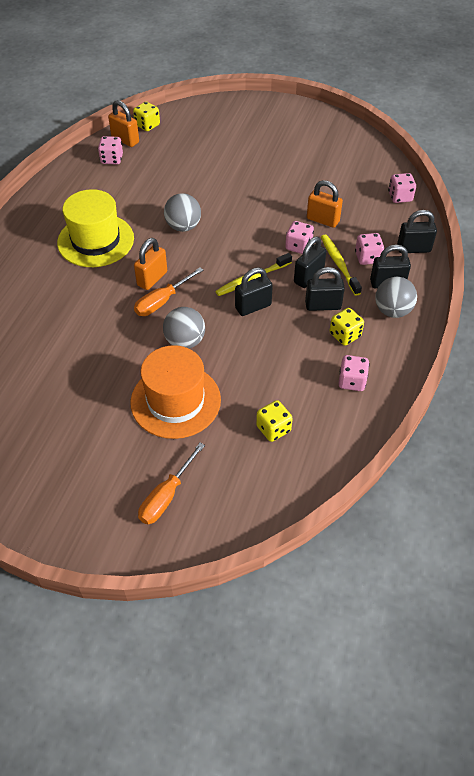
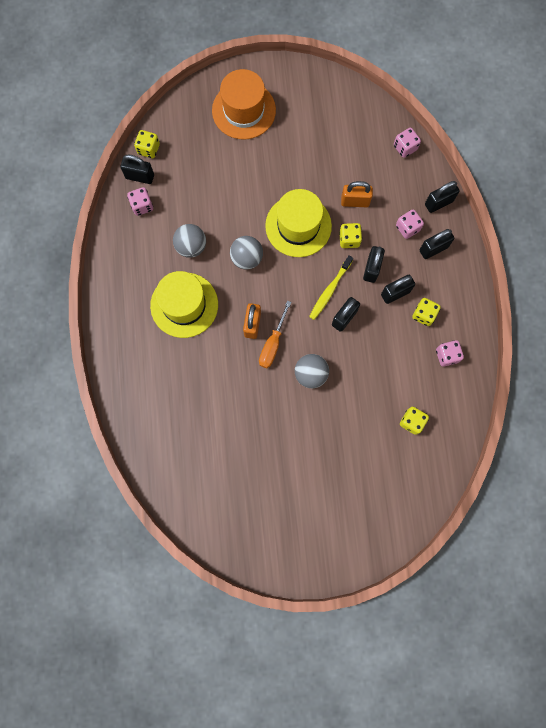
camera: 25 degrees left, 25 degrees up
orange padlock [108,100,139,147] -> black padlock [120,154,154,184]
orange hat [130,345,221,439] -> orange hat moved to [212,69,276,140]
orange screwdriver [138,443,205,524] -> none
pink dice [285,221,314,254] -> yellow dice [339,223,362,248]
yellow toothbrush [321,235,362,296] -> none
grey ball [375,277,417,318] -> grey ball moved to [173,224,206,258]
none -> yellow hat [265,189,332,257]

